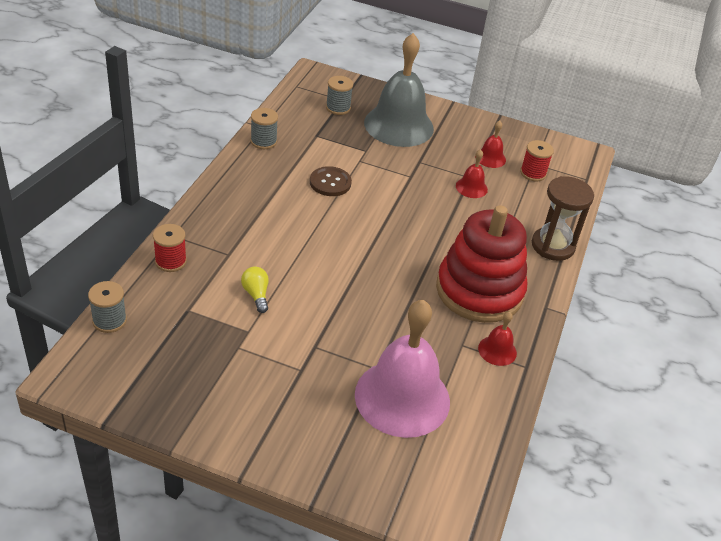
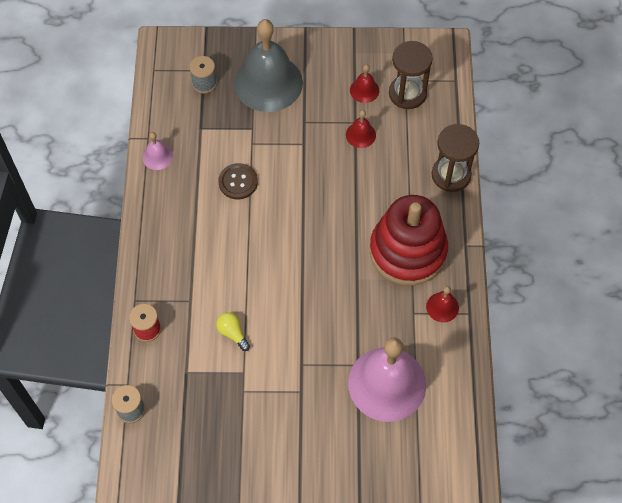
camera: 15 degrees left, 20 degrees up
grey spool [250,108,278,149] -> pink bell [143,132,173,170]
red spool [520,140,554,181] -> brown hourglass [389,41,433,109]

